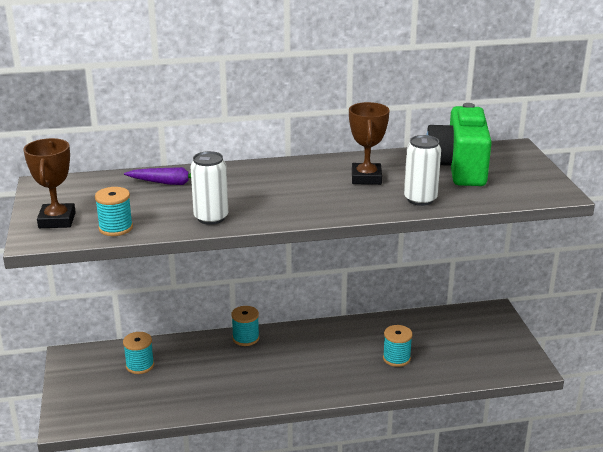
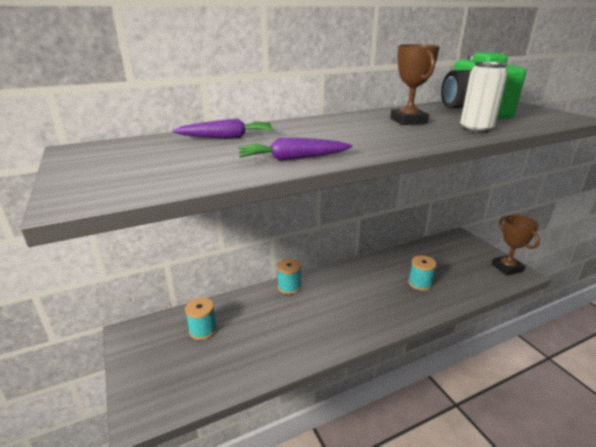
camera: 15 degrees left, 0 degrees up
brown trophy [23,138,76,228] -> brown trophy moved to [491,215,540,276]
turquoise spool [95,187,133,236] -> none
white can [190,151,228,225] -> purple carrot [238,137,352,161]

